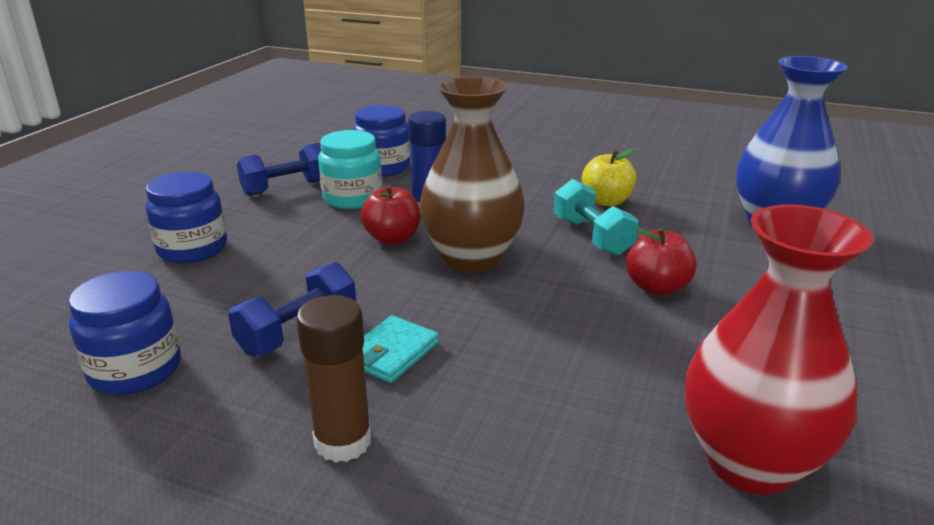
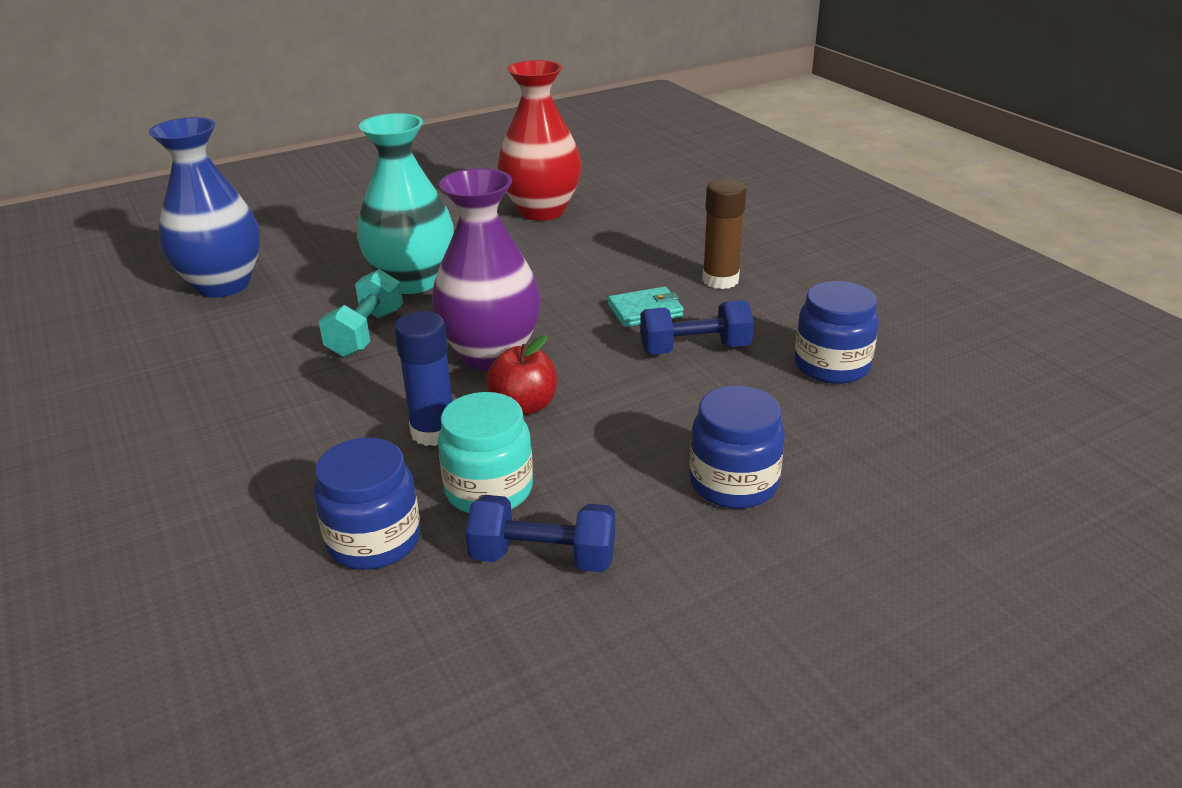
camera: 140 degrees left, 5 degrees up
brown vase [420,76,525,273] -> purple vase [431,168,541,371]
yellow apple [582,149,637,206] -> none
red apple [626,228,696,295] -> turquoise vase [357,113,454,294]

